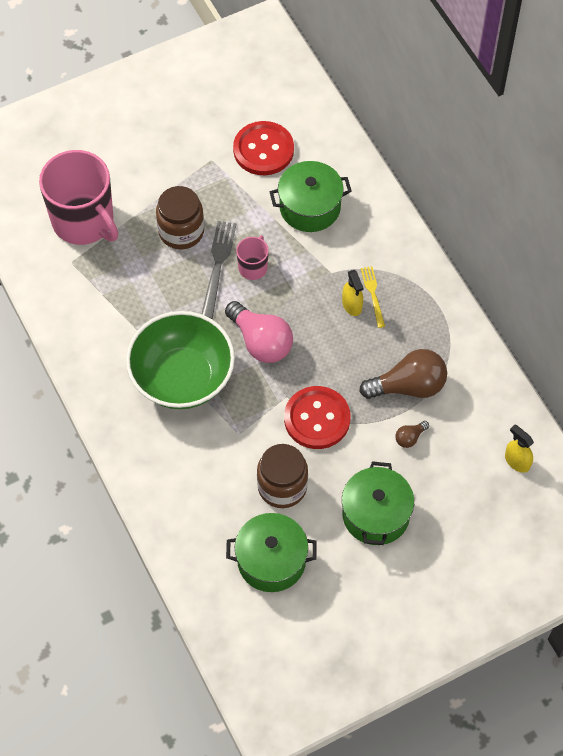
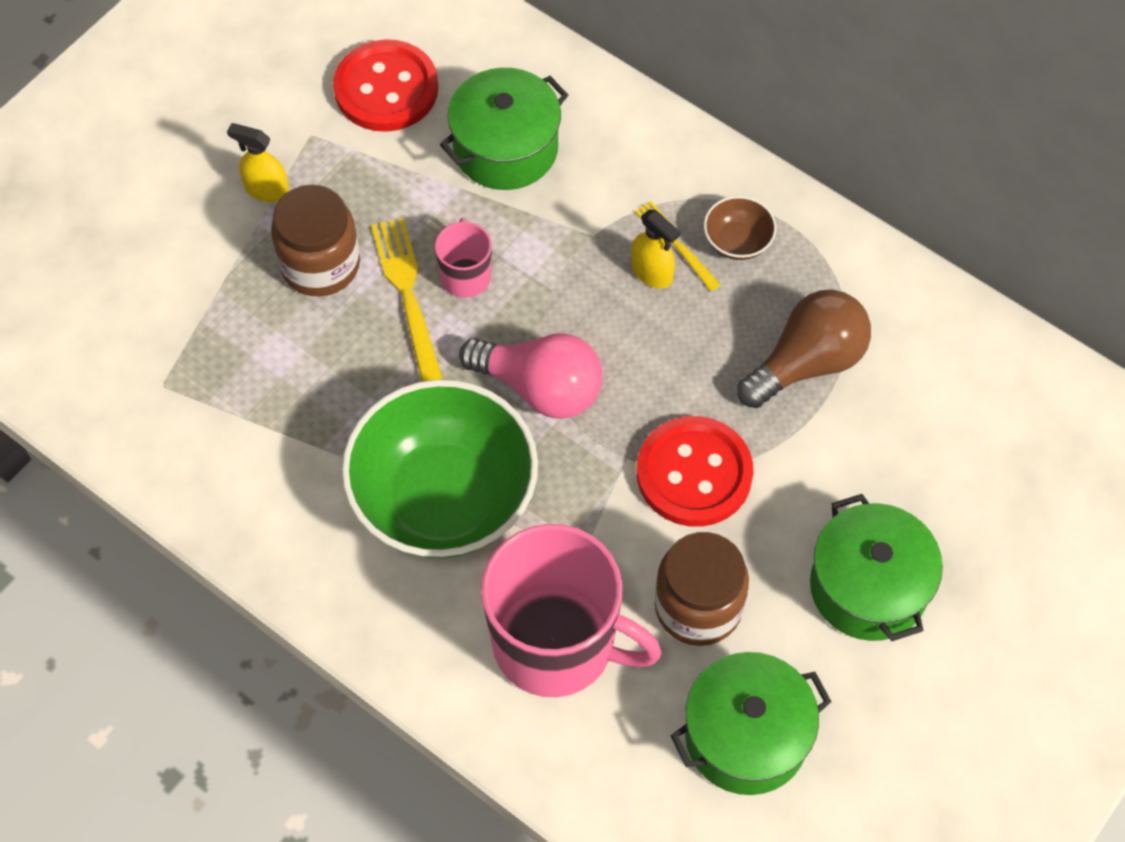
camera: 25 degrees left, 0 degrees up
pink mug [39,150,118,245] -> pink mug moved to [481,524,662,697]
grey fork [202,221,237,319] -> yellow fork [371,218,443,381]
brown light bulb [395,421,429,448] -> none
yellow spray bottle [505,424,534,473] -> yellow spray bottle moved to [227,123,289,202]
none -> brown bowl [704,196,777,260]

